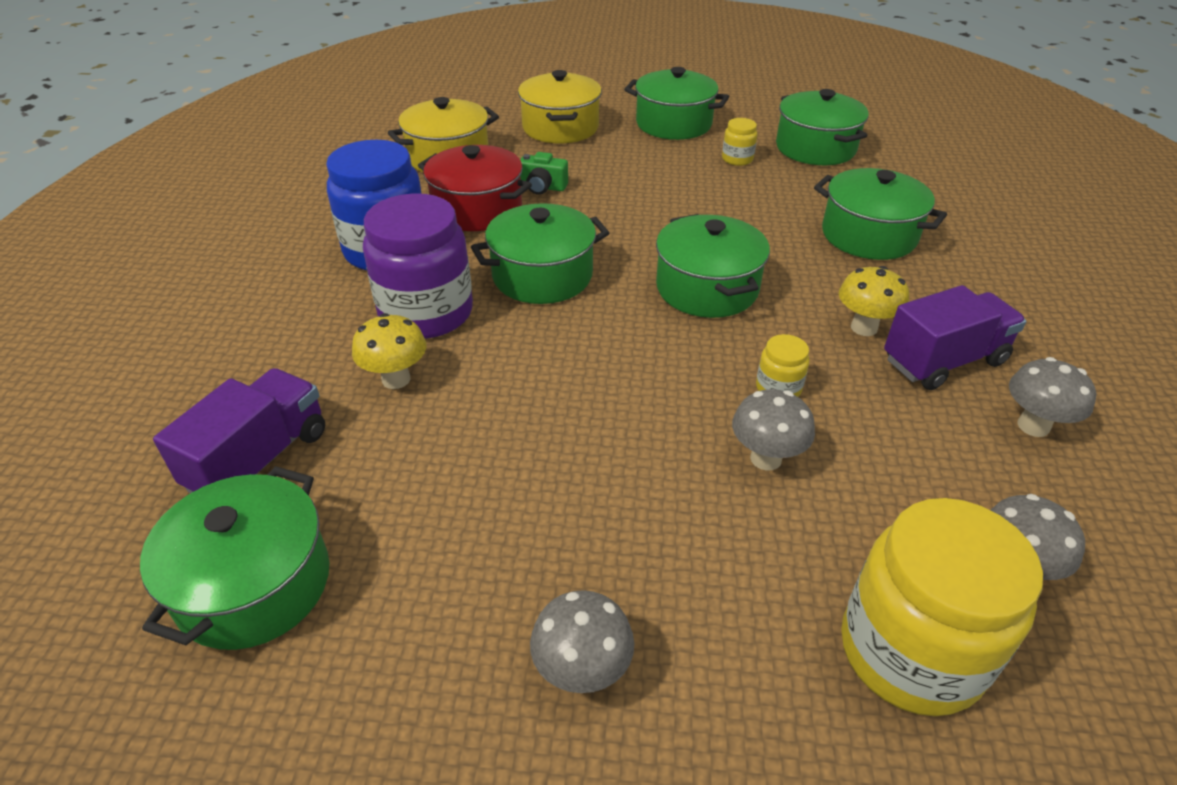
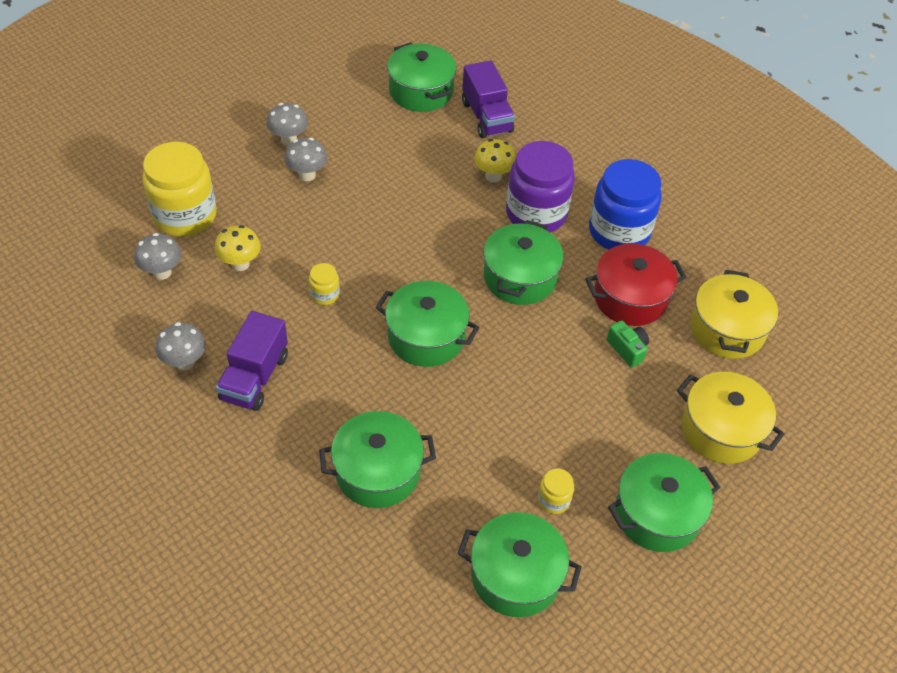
camera: 130 degrees right, 10 degrees up
green camera [520,152,568,195] -> green camera turned 90 degrees clockwise [607,320,649,367]
grey mushroom [732,389,815,471] -> grey mushroom moved to [284,138,327,181]
yellow mushroom [839,266,909,336] -> yellow mushroom moved to [214,225,261,271]

